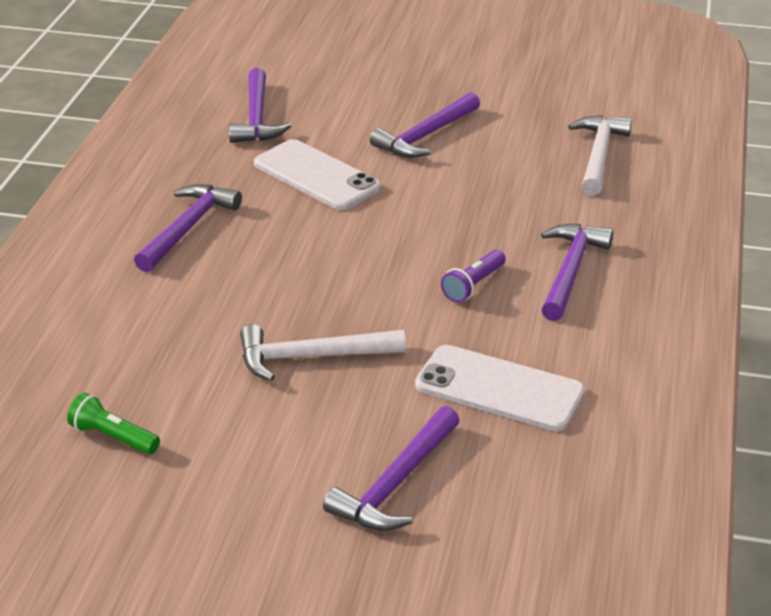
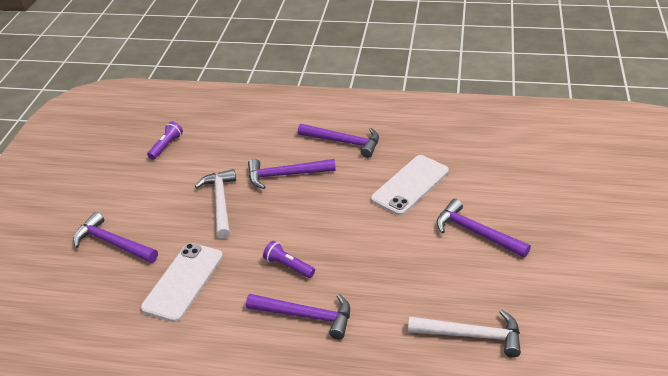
camera: 90 degrees right, 5 degrees up
green flashlight [67,393,160,454] -> purple flashlight [147,121,183,160]
purple hammer [229,68,291,143] -> purple hammer moved to [248,159,336,189]

